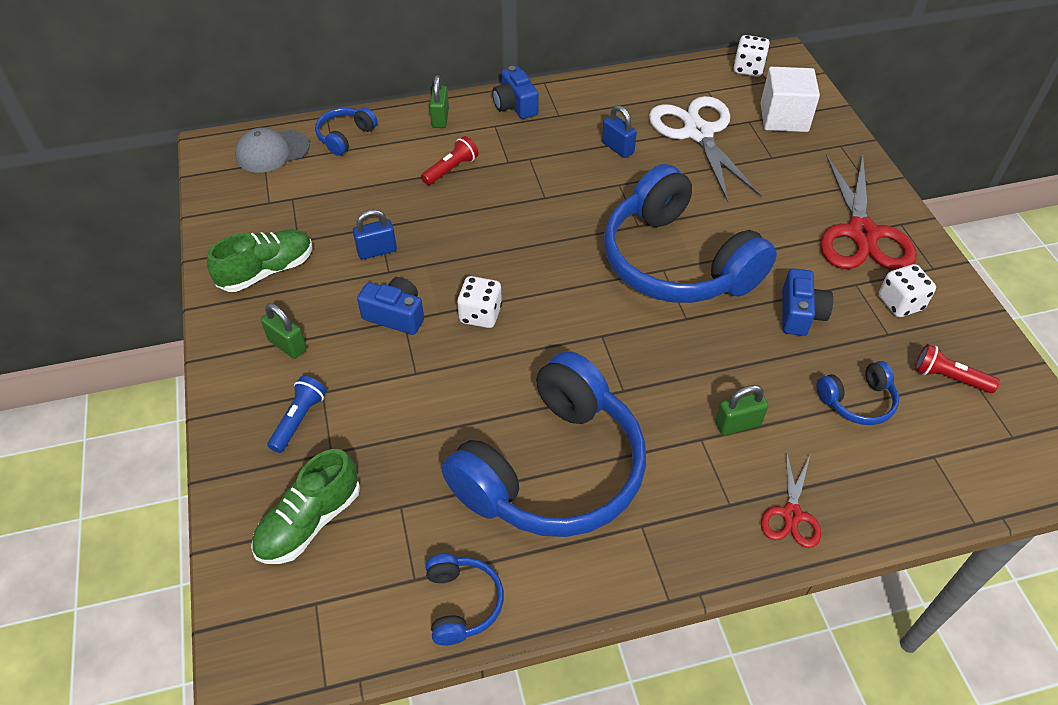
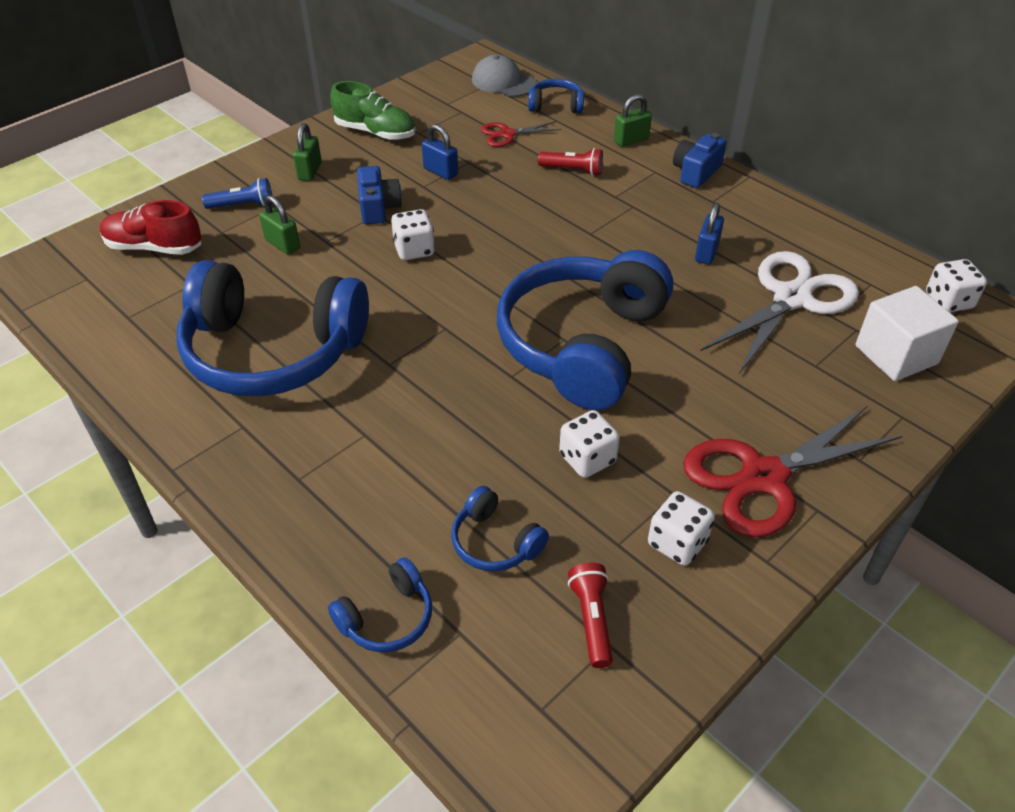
camera: 60 degrees right, 5 degrees down
green shoe [251,449,360,564] -> red shoe [100,200,202,255]
blue headphones [425,554,504,645] -> blue headphones moved to [328,557,432,652]
green padlock [715,385,768,435] -> green padlock moved to [259,195,300,255]
red scissors [761,450,821,548] -> red scissors moved to [481,121,561,147]
blue camera [782,268,833,336] -> white dice [559,410,620,478]

